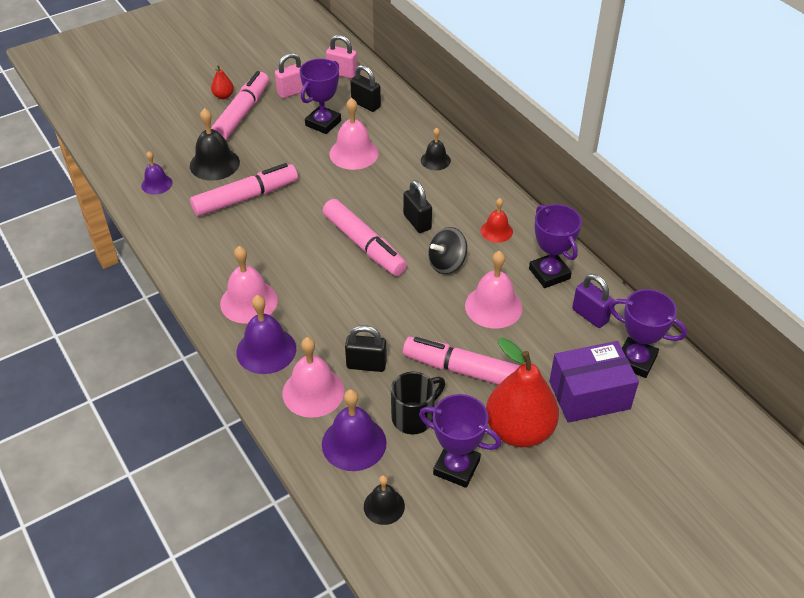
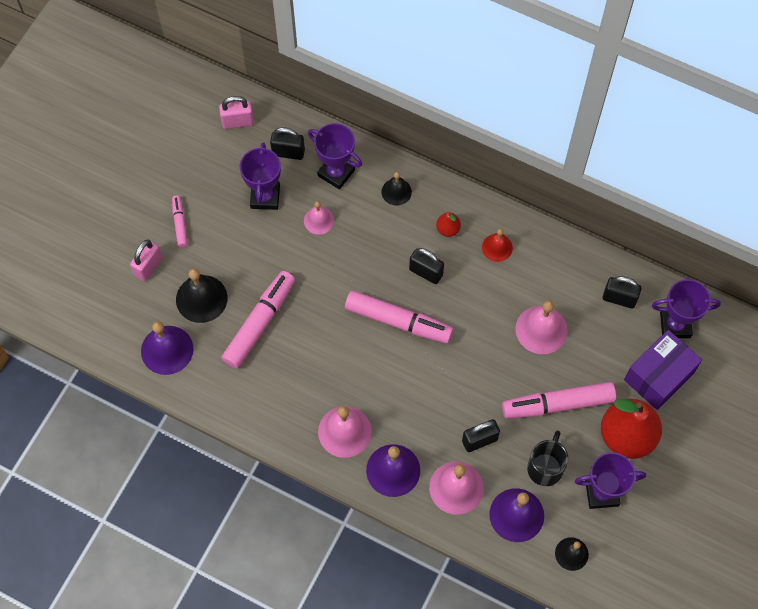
camera: 30 degrees left, 20 degrees up
purple bell [141,151,173,195] -> purple bell [141,321,193,375], size x1.65
red pear [211,65,234,99] -> red pear moved to [436,212,461,237]
pink marker [211,71,269,140] -> pink marker [172,196,188,248], size x0.51
pink padlock [275,53,303,98] -> pink padlock moved to [130,240,163,281]
pink bell [329,98,379,170] -> pink bell [304,201,334,235], size x0.61
black spinning top [428,227,467,274] -> none
purple trophy [529,204,582,288] -> purple trophy moved to [308,123,362,190]
purple padlock [572,274,614,328] -> black padlock [603,276,641,309]

